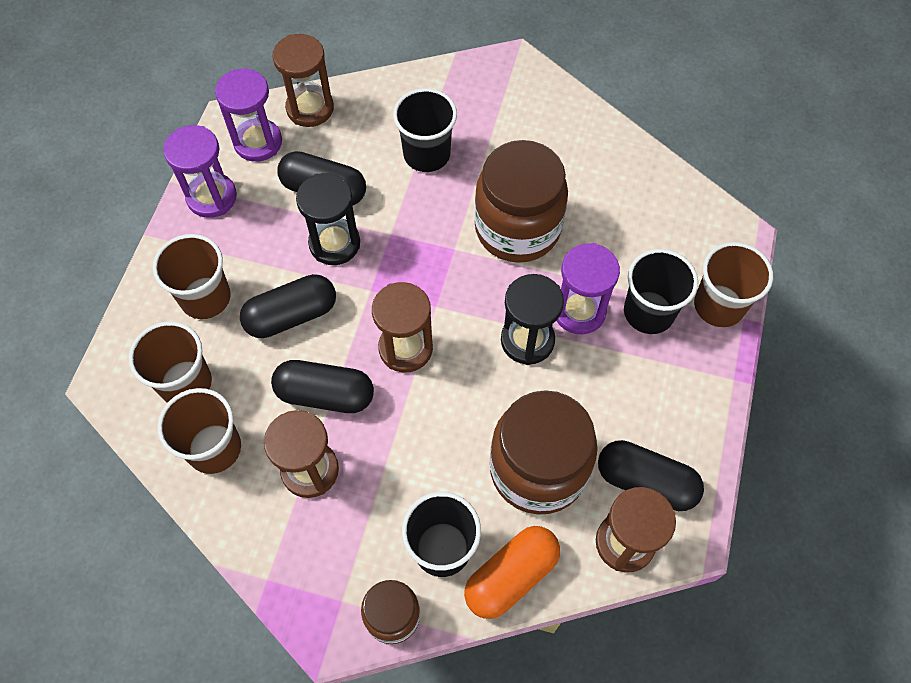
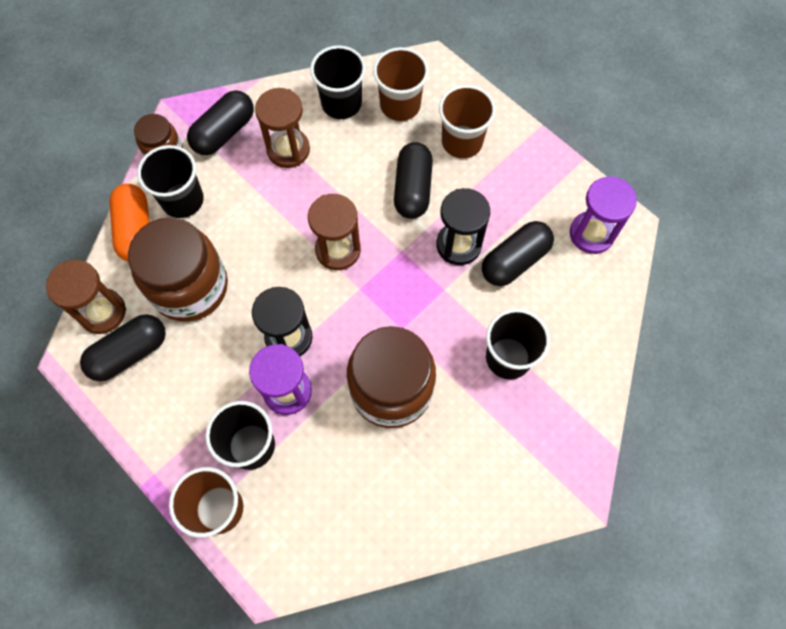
camera: 120 degrees right, 5 degrees up
brown cup [158,388,241,474] -> black cup [310,45,366,119]
purple hourglass [163,125,237,218] -> none
black capsule [271,360,374,413] -> black capsule moved to [187,90,254,155]
brown hourglass [273,34,334,127] -> none

